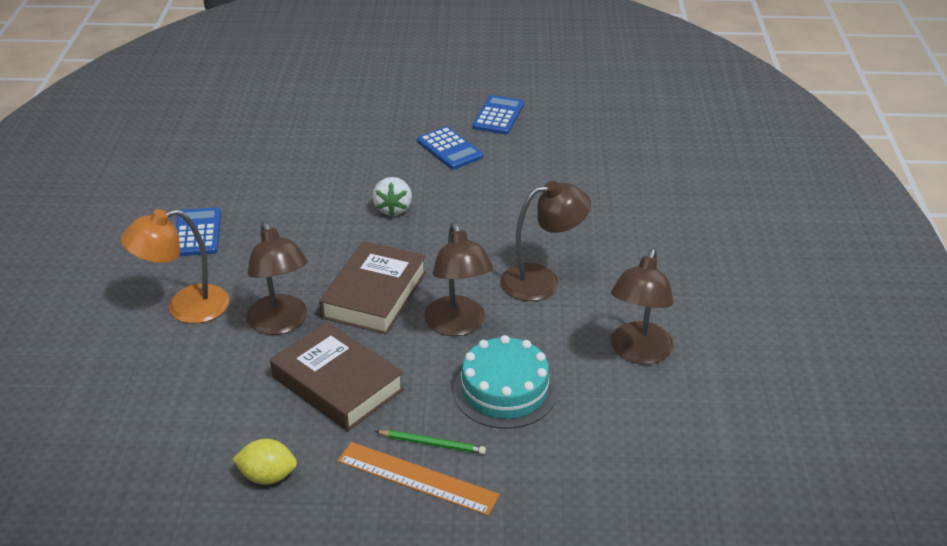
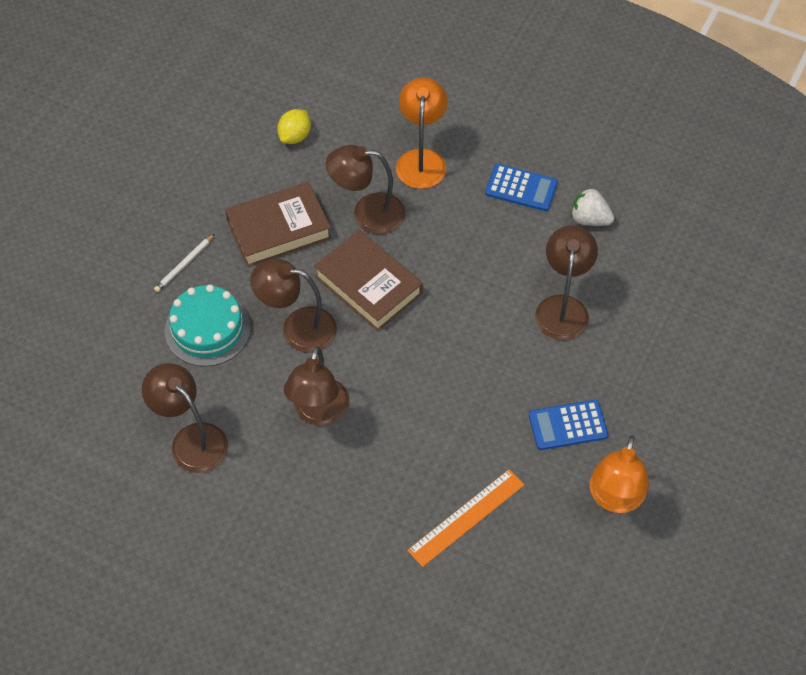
camera: 115 degrees right, 20 degrees up
yellow lemon [232,439,297,485] -> yellow lemon moved to [277,109,311,144]
orange ruler [338,442,500,516] -> orange ruler moved to [407,469,525,567]
white strawberry [372,177,412,216] -> white strawberry moved to [571,188,614,226]
green pencil [375,430,486,454] -> white pencil [154,234,215,292]
blue calculator [472,95,524,135] -> orange lamp [590,436,649,513]
none -> brown lamp [535,225,598,340]

